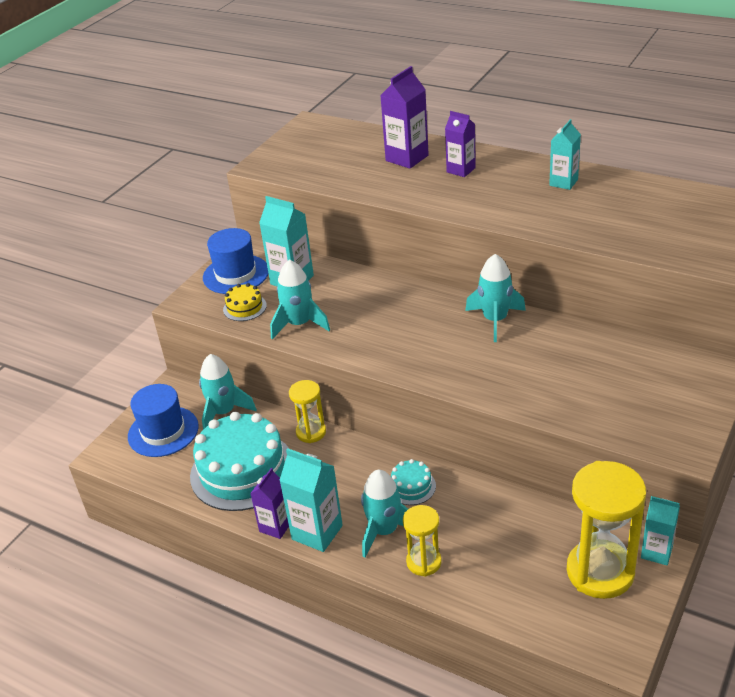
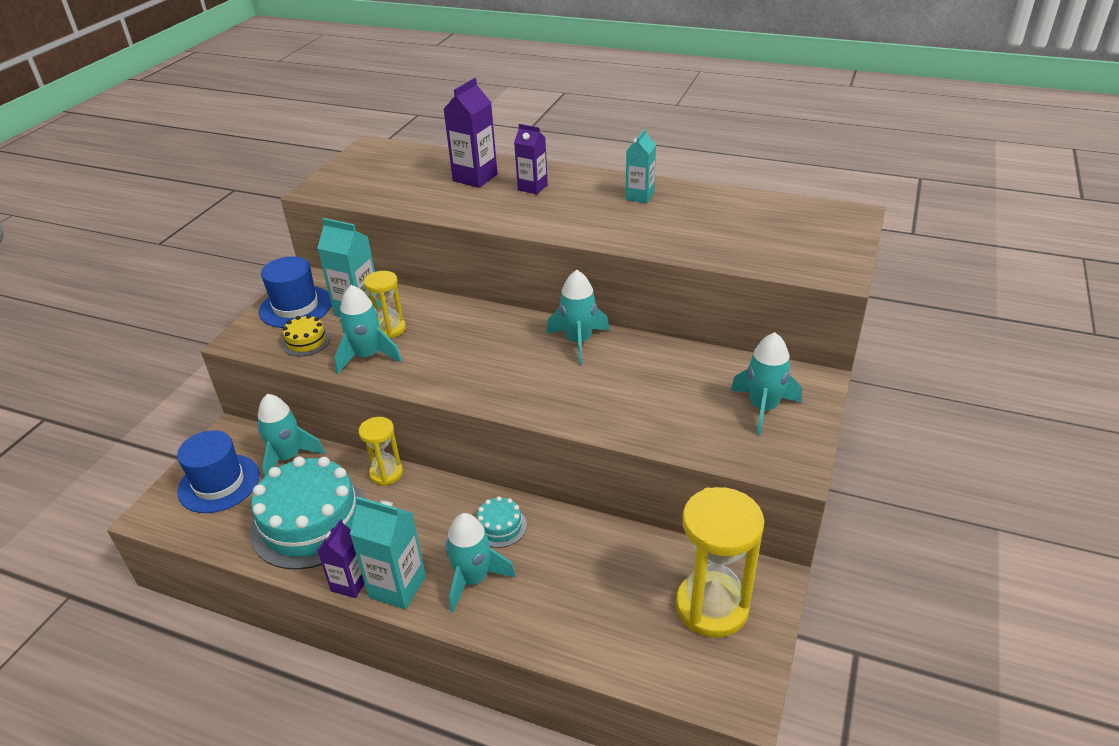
camera: 10 degrees left, 0 degrees up
yellow hourglass [403,505,442,577] -> yellow hourglass moved to [364,271,406,339]
turquoise carton [641,496,680,565] -> none
none -> turquoise rocket [730,332,802,436]

